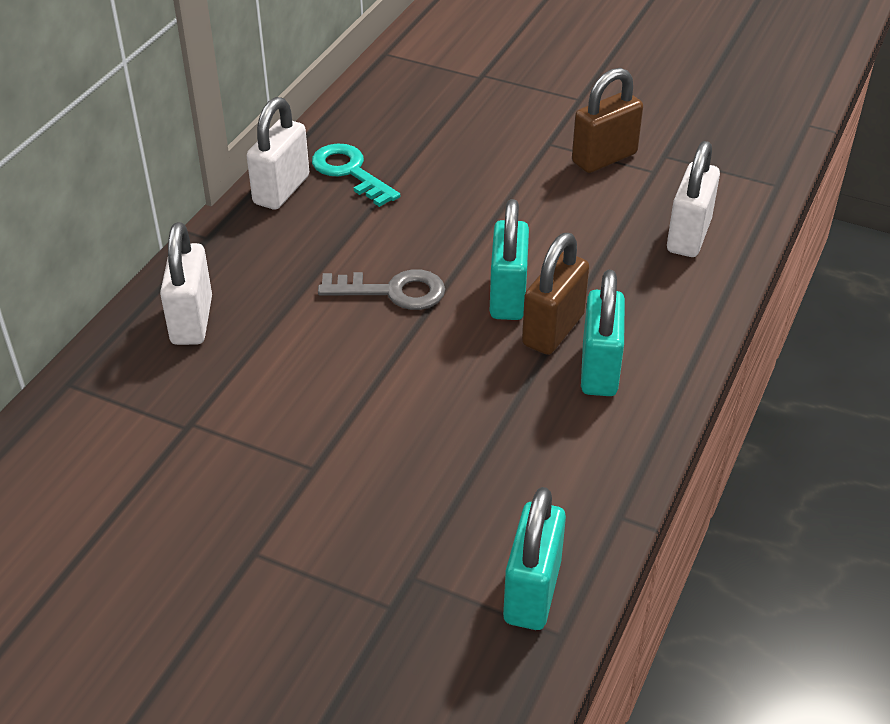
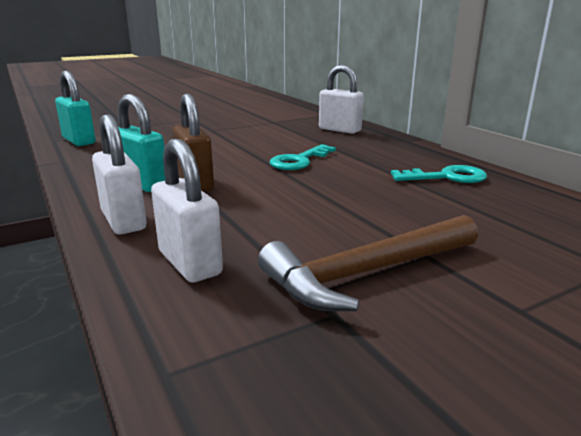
camera: 125 degrees right, 20 degrees down
white padlock [247,97,309,209] -> white padlock moved to [92,115,146,234]
grey key [318,269,445,310] -> turquoise key [270,144,336,170]
turquoise padlock [490,199,529,320] -> none
brown padlock [572,68,643,173] -> brown hammer [258,215,478,311]

